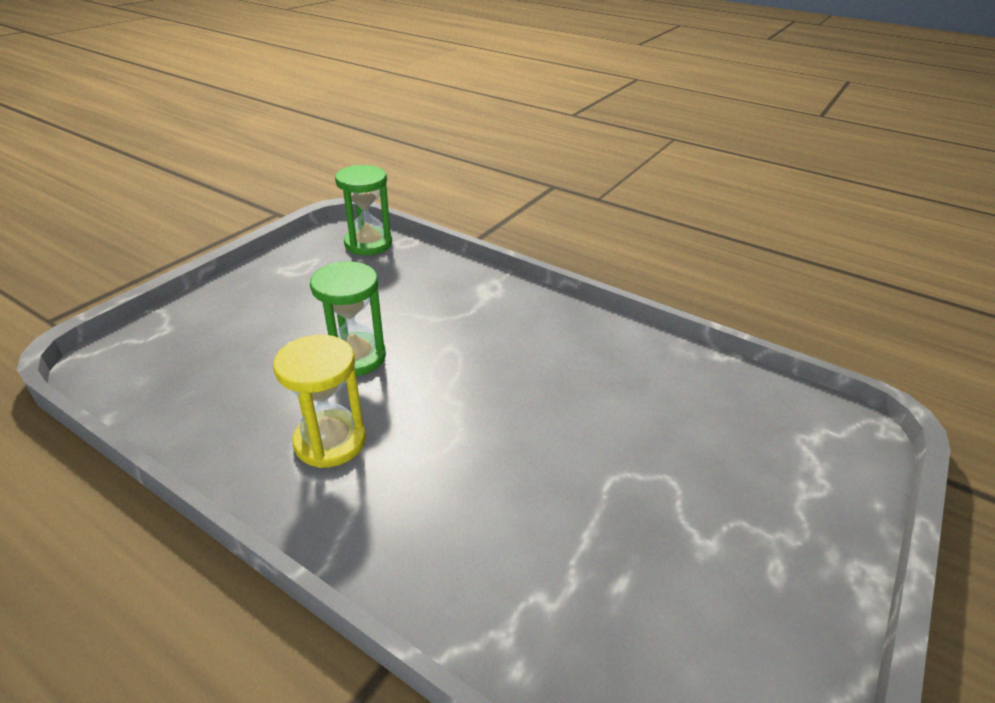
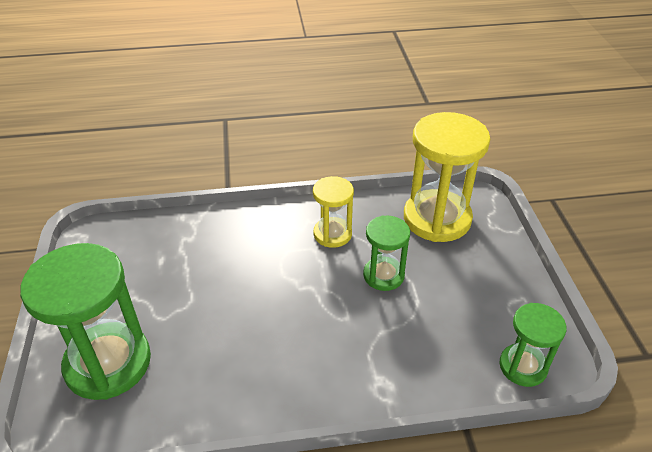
camera: 140 degrees right, 5 degrees up
none -> green hourglass [20,243,151,400]
none -> yellow hourglass [404,112,490,242]

